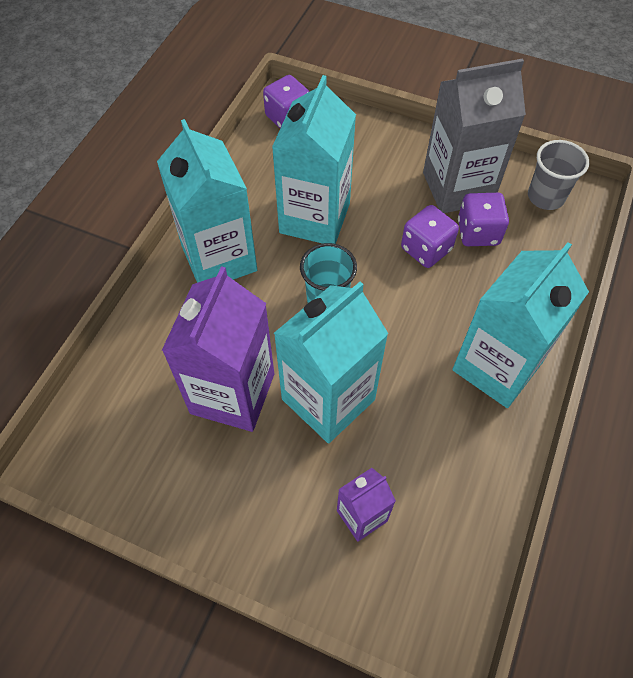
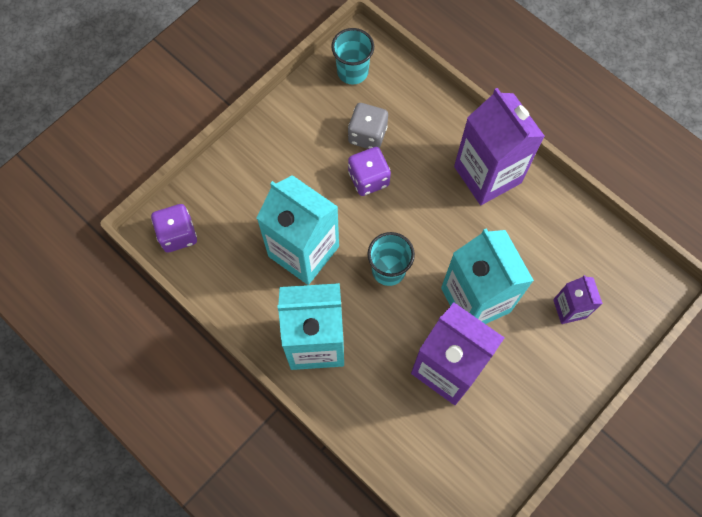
camera: 70 degrees left, 10 degrees up
grey carton [423,58,526,213] -> none
turquoise carton [452,242,589,408] -> purple carton [454,88,545,205]
purple dice [458,193,509,246] -> grey dice [348,103,388,149]
grey cup [528,140,589,210] -> turquoise cup [331,28,374,84]

